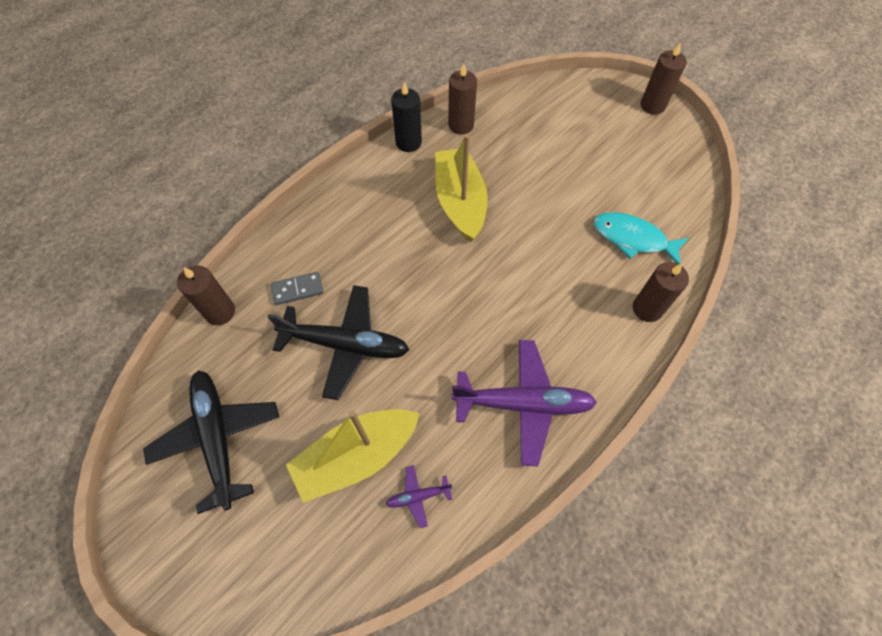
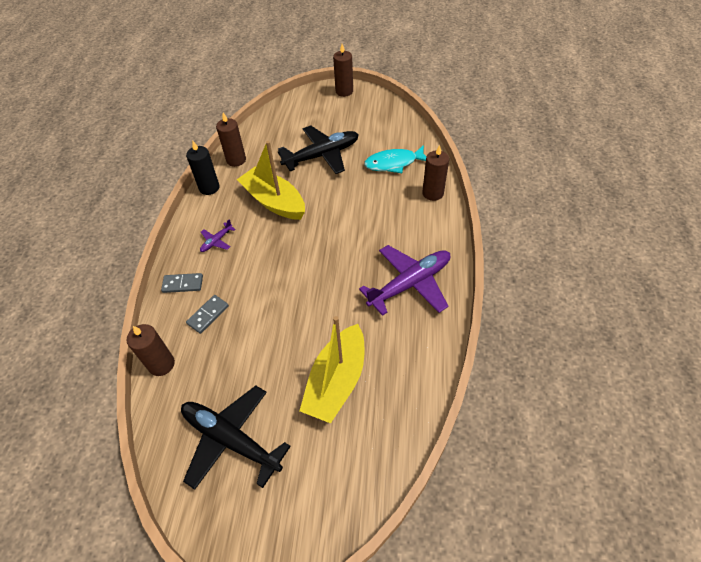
camera: 35 degrees left, 10 degrees down
black plane [268,285,409,400] -> black plane moved to [278,125,359,174]
purple plane [386,465,452,528] -> purple plane moved to [200,219,236,252]
none -> grey domino [161,273,203,293]

